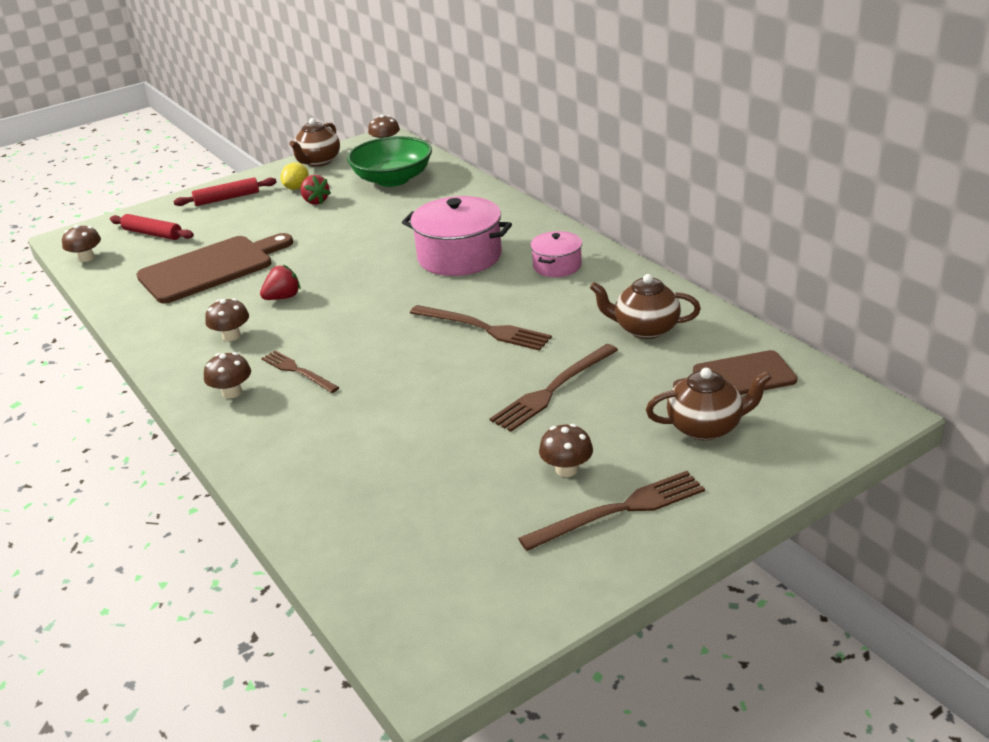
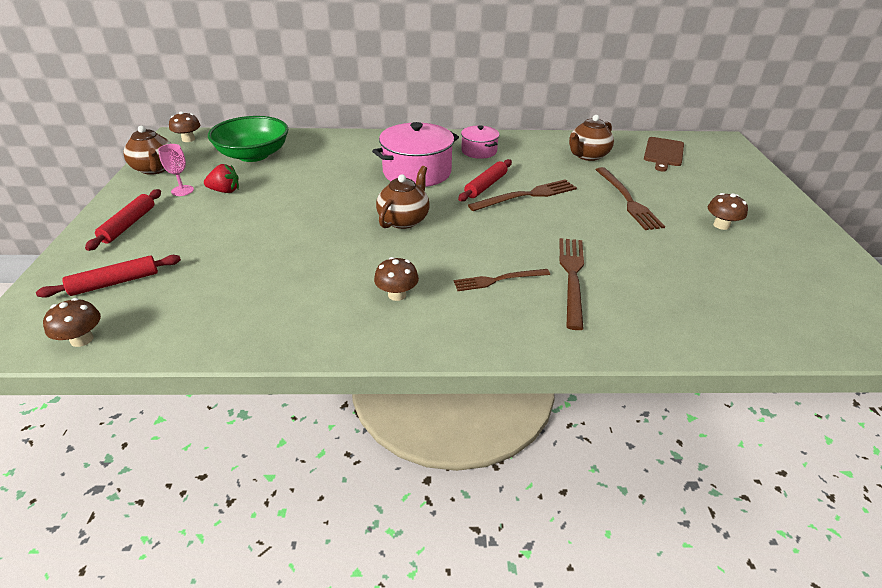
camera: 60 degrees left, 5 degrees up
brown cutting board [136,233,293,303] -> none
brown mushroom [204,352,251,398] -> none
red strawberry [260,265,300,300] -> none
yellow lemon [280,162,309,190] -> pink goblet [158,144,194,196]
brown fork [518,471,705,551] -> brown fork moved to [559,238,584,330]
brown teapot [646,368,772,441] -> brown teapot moved to [376,166,430,229]
none -> red rolling pin [458,159,512,201]

